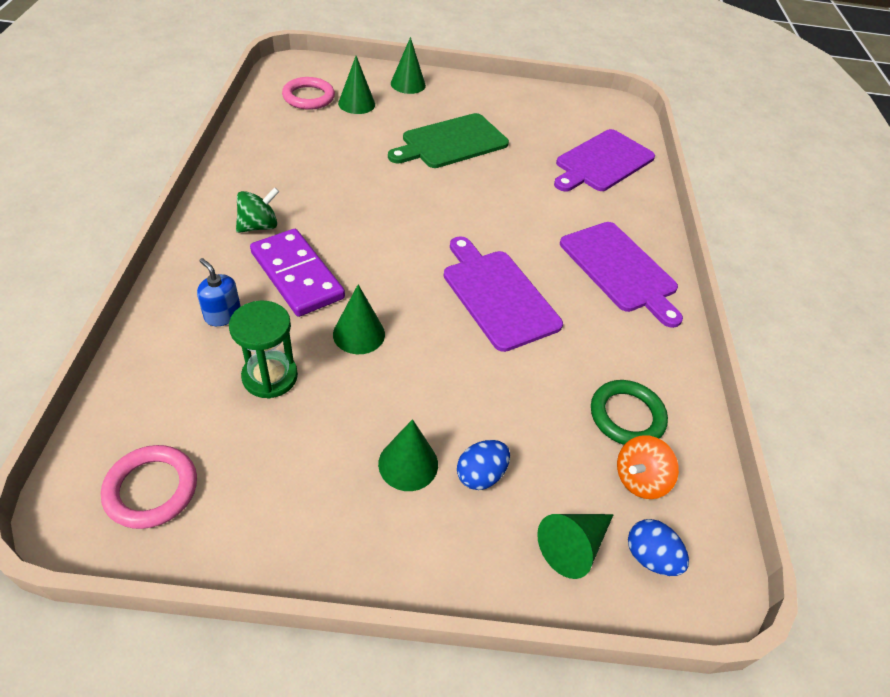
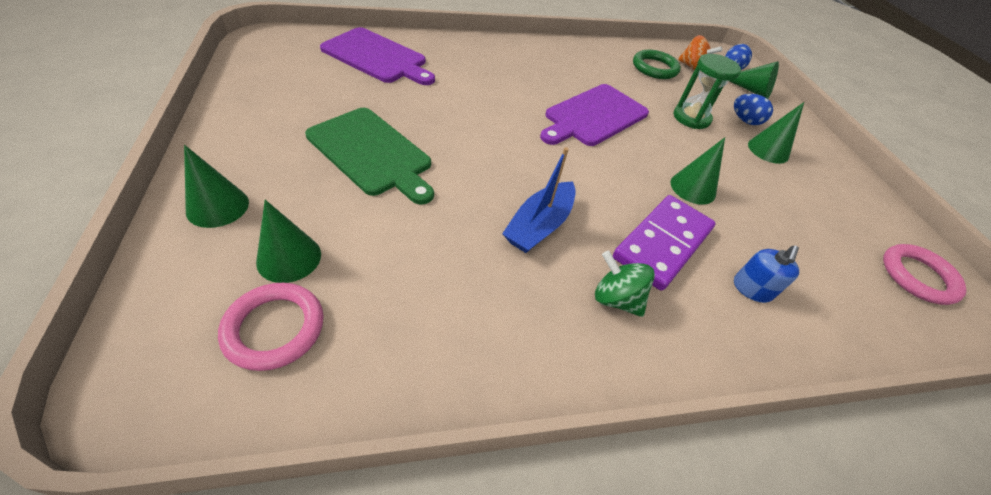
camera: 105 degrees left, 0 degrees up
green hourglass [229,300,298,399] -> green hourglass moved to [674,54,741,129]
purple cutting board [560,222,683,328] -> none
none -> blue boat [502,147,576,253]

